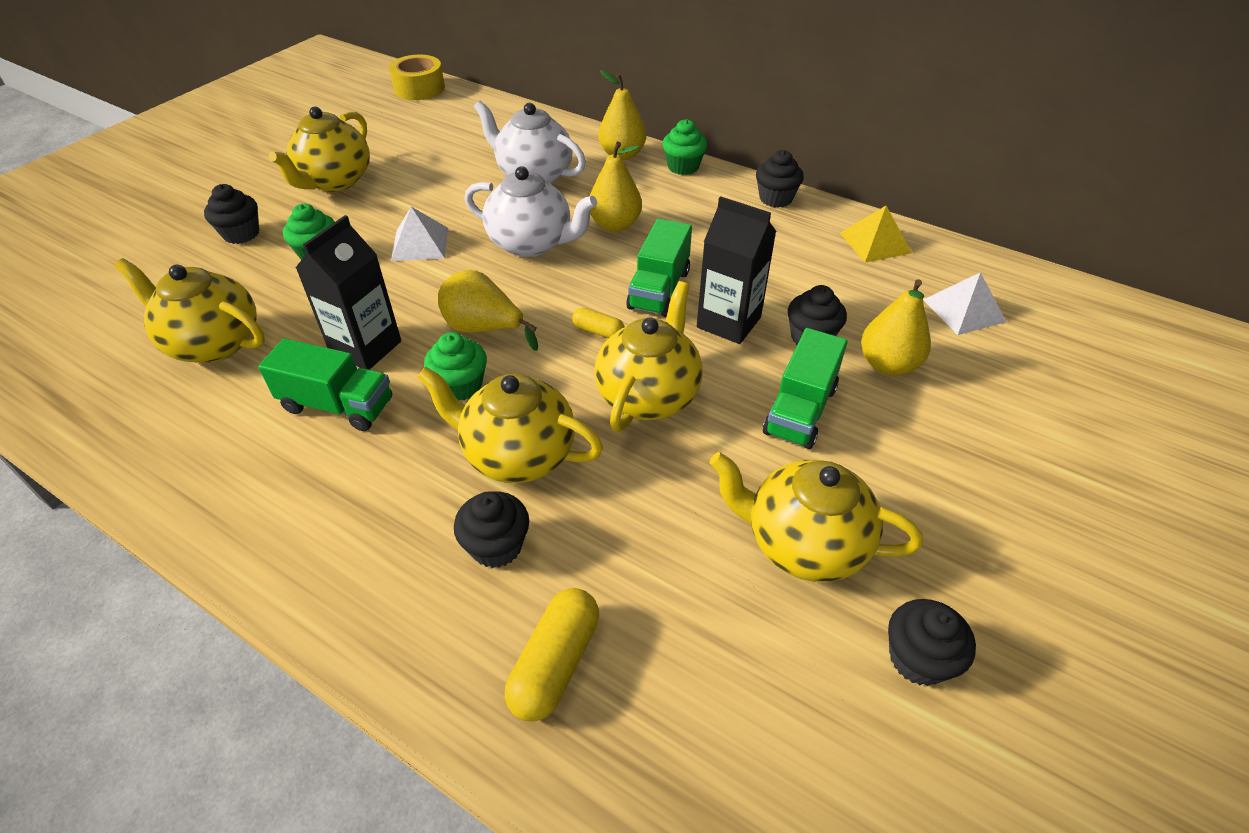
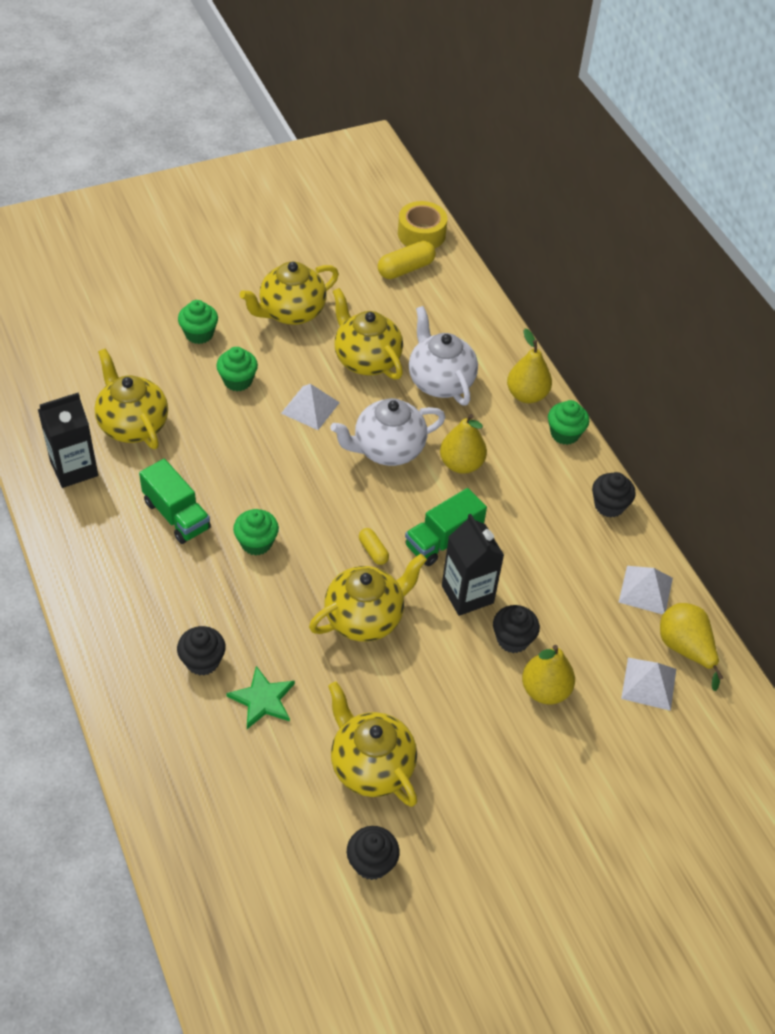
camera: 30 degrees right, 5 degrees up
black cupcake [204,184,259,244] -> green cupcake [178,300,218,344]
black carton [296,215,401,369] -> black carton moved to [38,393,98,488]
yellow teapot [417,367,603,483] -> yellow teapot moved to [333,288,403,380]
yellow pear [438,270,538,351] -> yellow pear moved to [660,603,723,691]
white teapot [465,166,597,257] -> white teapot turned 105 degrees clockwise [330,398,446,466]
yellow capsule [505,588,599,722] -> yellow capsule moved to [378,241,436,279]
green truck [763,328,848,449] -> none
yellow pyramid [840,206,912,263] -> white pyramid [618,566,673,615]
none -> green star [226,666,295,729]

